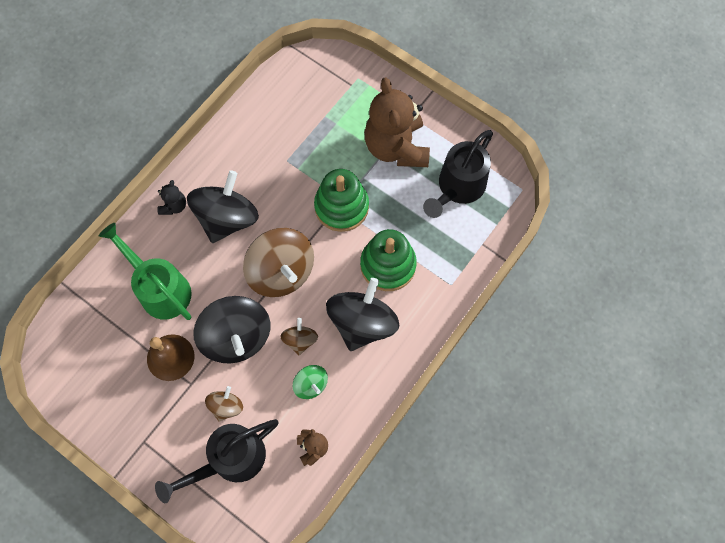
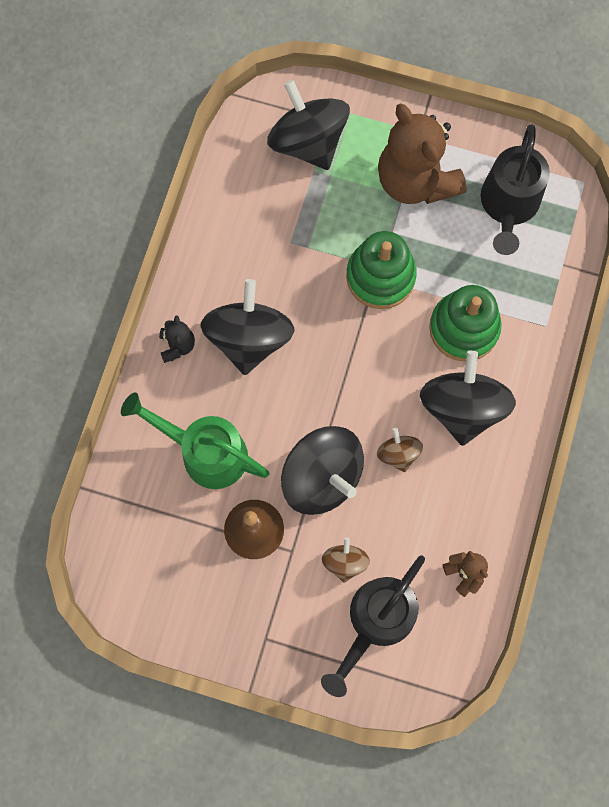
camera: 20 degrees left, 5 degrees up
brown spinning top [243,228,314,297] -> none
green spinning top [293,365,328,399] -> none
none -> black spinning top [267,80,350,170]

